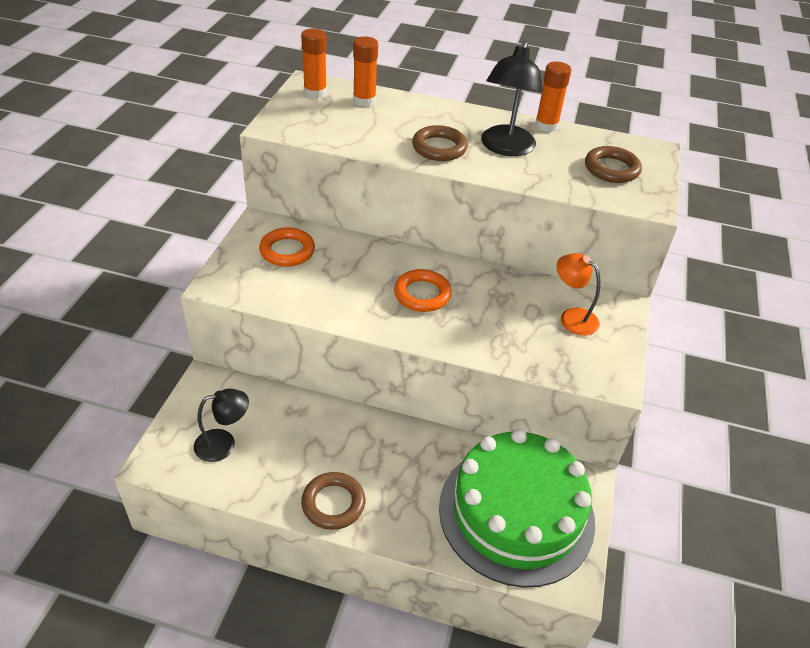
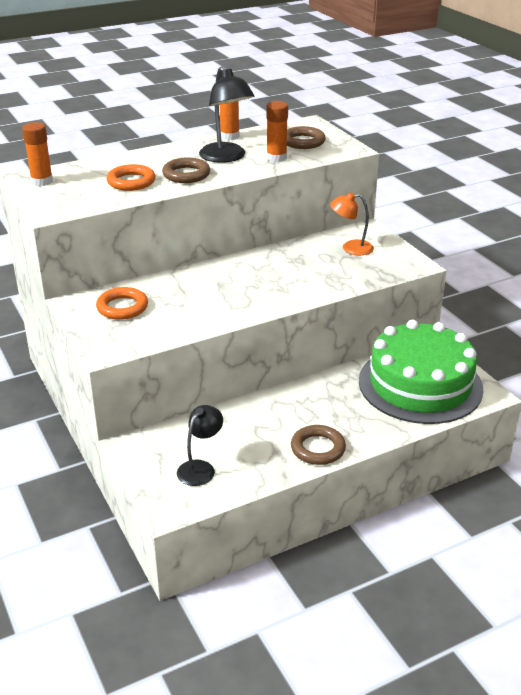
camera: 40 degrees left, 10 degrees down
orange glue stick [353,37,378,107] -> orange glue stick moved to [266,101,288,162]
orange ring [394,269,452,312] -> orange ring moved to [106,164,156,191]

